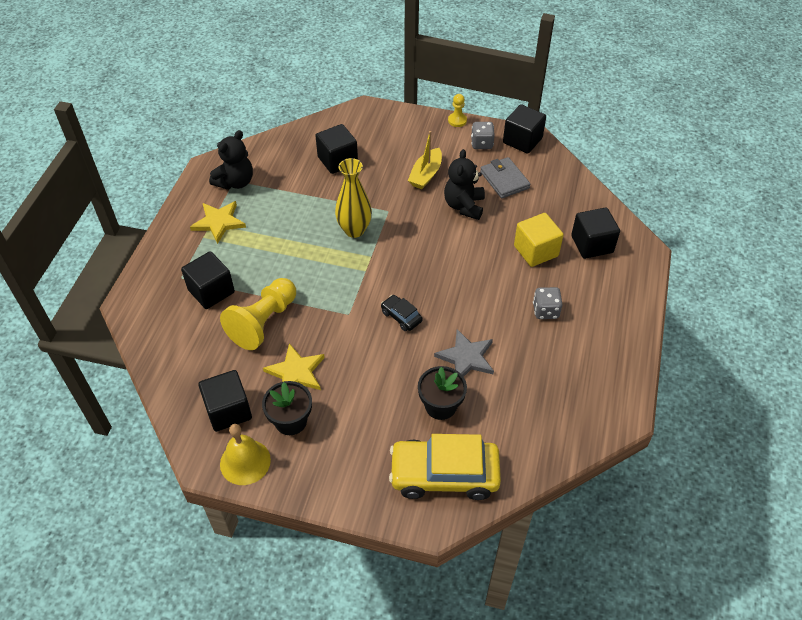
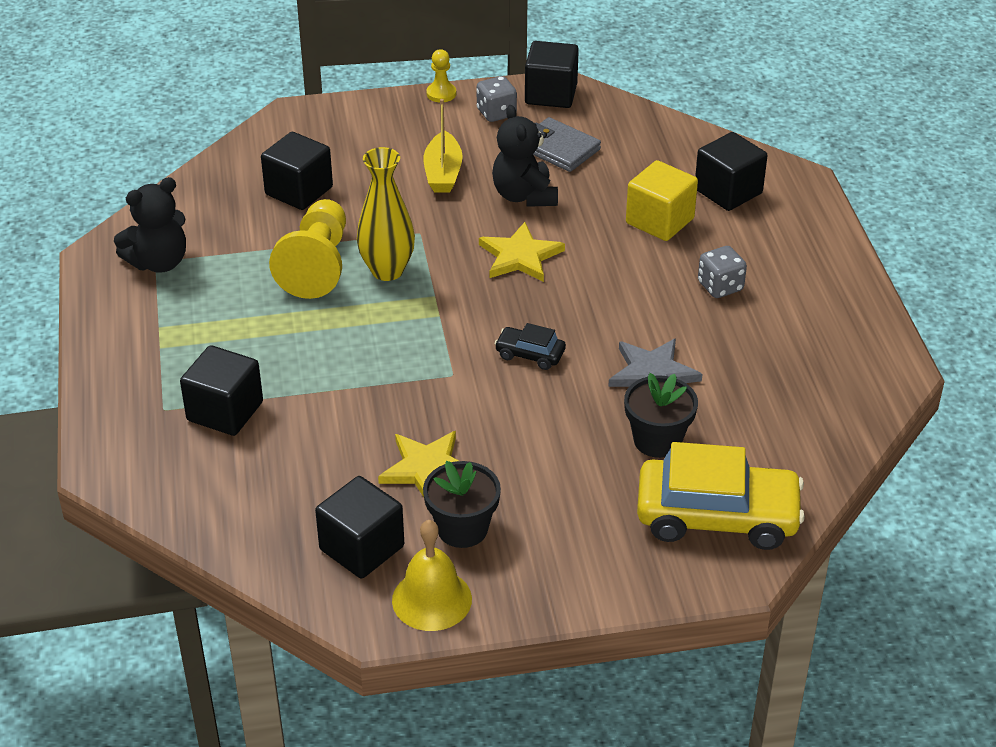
camera: 25 degrees left, 10 degrees down
yellow star [190,201,246,244] -> yellow star moved to [479,222,565,282]
black teddy bear [209,130,253,190] -> black teddy bear turned 45 degrees clockwise [114,177,186,273]
yellow pawn [220,278,296,350] -> yellow pawn moved to [269,199,346,299]
yellow car [389,434,501,500] -> yellow car turned 150 degrees counterclockwise [637,442,805,550]

